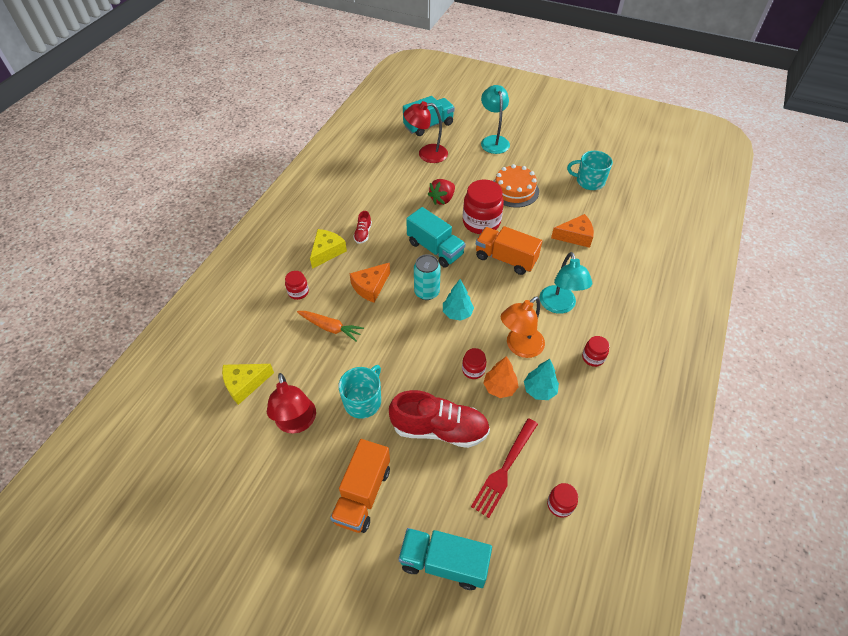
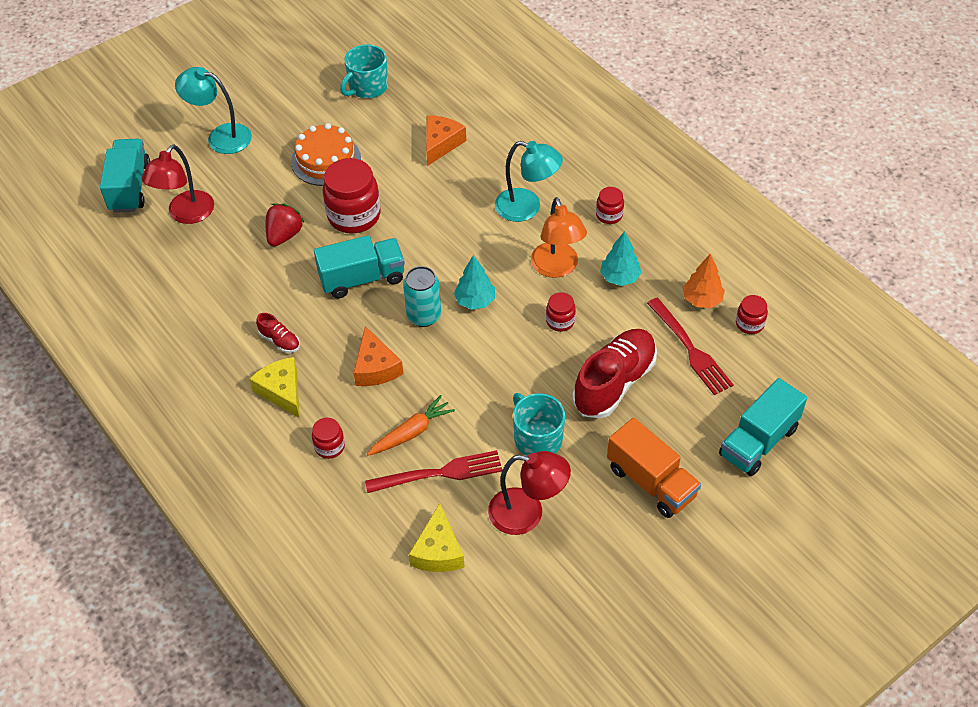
camera: 60 degrees left, 0 degrees up
red strawberry [428,179,455,205] -> red strawberry turned 135 degrees counterclockwise [266,203,305,246]
orange truck [476,226,542,275] -> none
orange tree [483,356,518,398] -> orange tree moved to [683,254,725,308]
none -> red fork [365,450,502,493]

